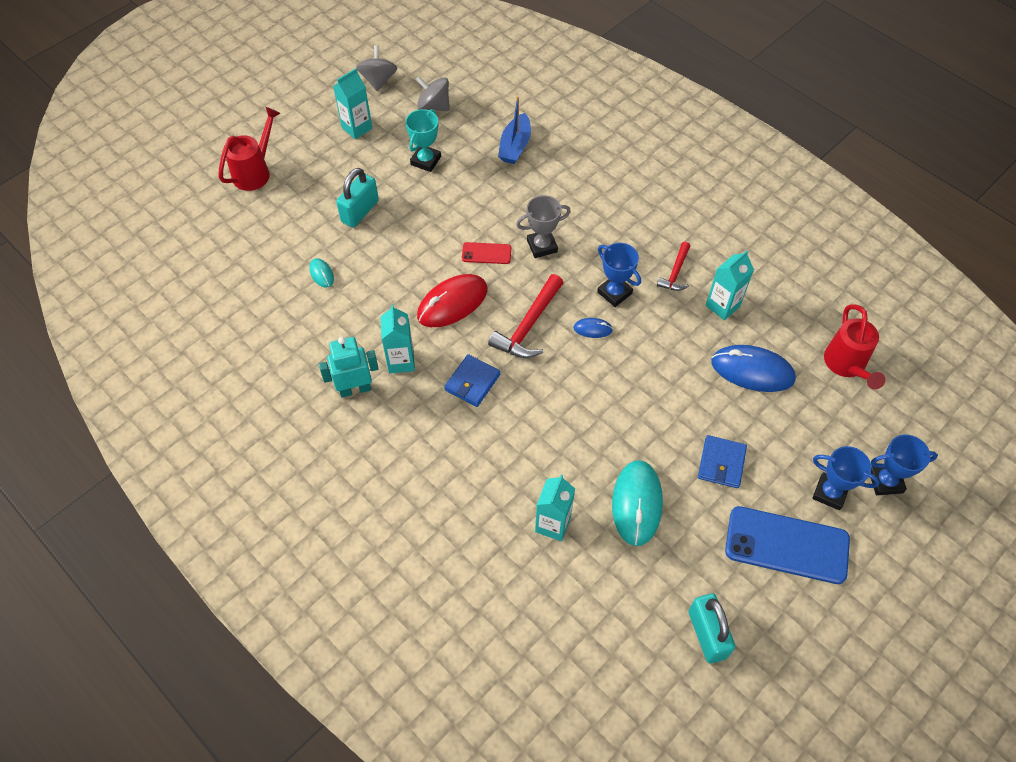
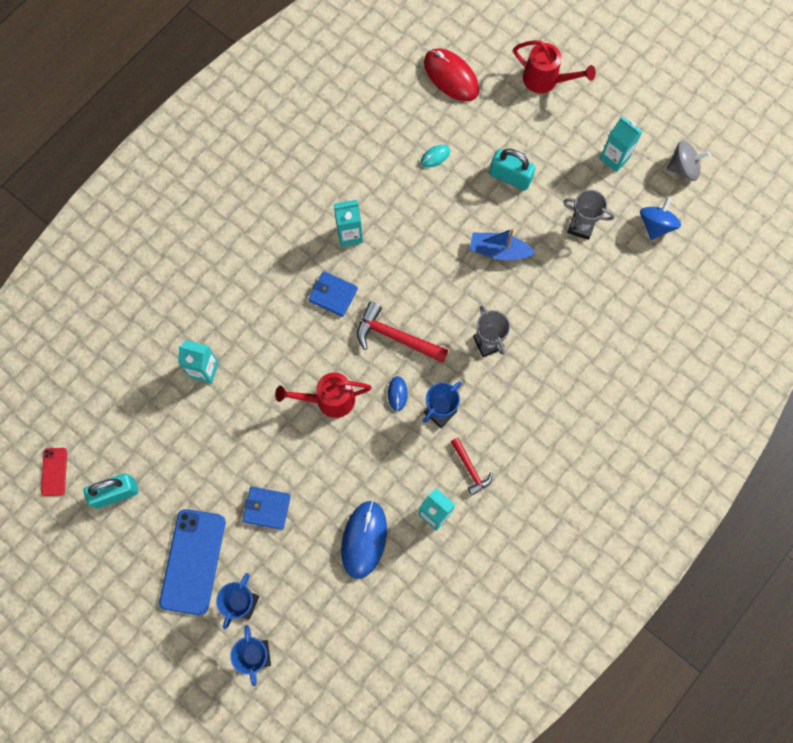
camera: 85 degrees right, 15 degrees up
turquoise robot [319,337,379,398] -> none
turquoise trophy [405,109,441,172] -> grey trophy [563,190,615,240]
grey spinning top [416,76,449,111] -> blue spinning top [640,197,681,240]
red mouse [417,274,487,327] -> red mouse moved to [424,48,479,101]
red phone [462,242,511,264] -> red phone moved to [41,448,67,496]
blue boat [498,96,531,164] -> blue boat moved to [470,228,536,260]
turquoise mouse [612,460,663,546] -> none
red hammer [657,242,690,291] -> red hammer turned 135 degrees counterclockwise [451,438,493,496]
red watering can [824,304,886,390] -> red watering can moved to [275,372,372,418]

